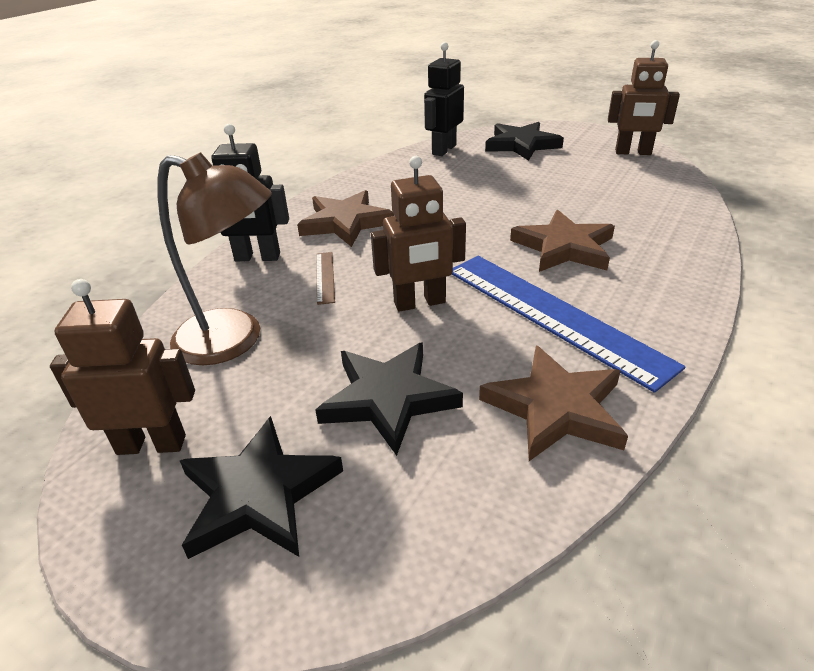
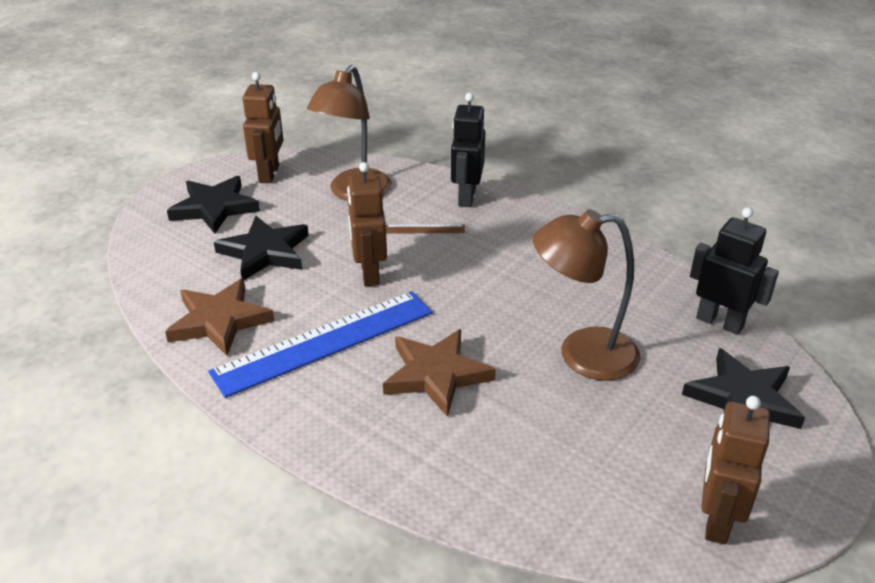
camera: 95 degrees right, 0 degrees up
brown star [297,190,394,247] -> none
none -> brown lamp [533,209,640,381]

